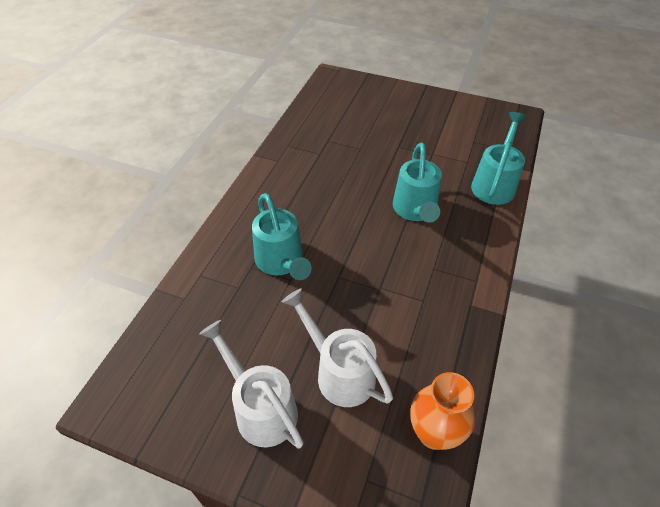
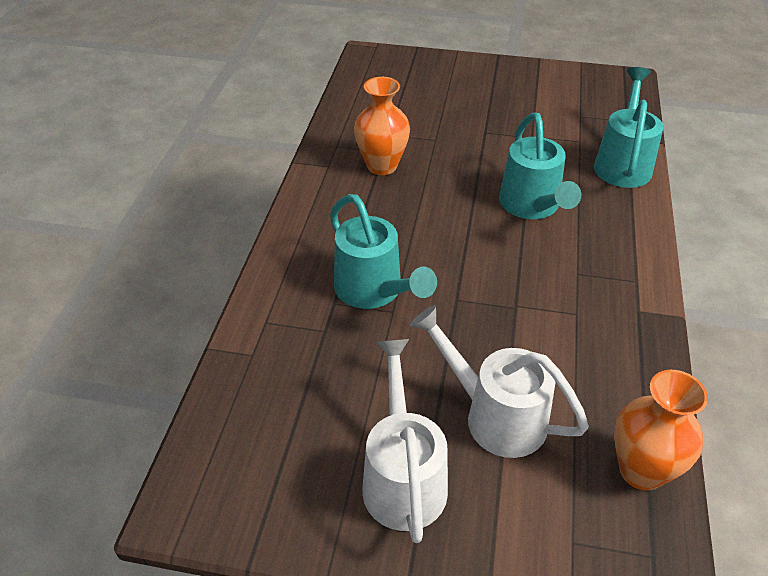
camera: 10 degrees left, 5 degrees down
white watering can [199,320,304,448] -> white watering can turned 45 degrees clockwise [362,339,448,543]
none -> orange vase [354,77,410,175]

